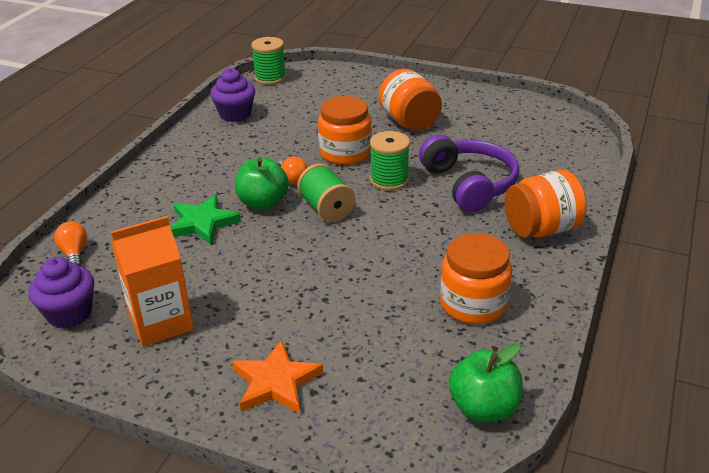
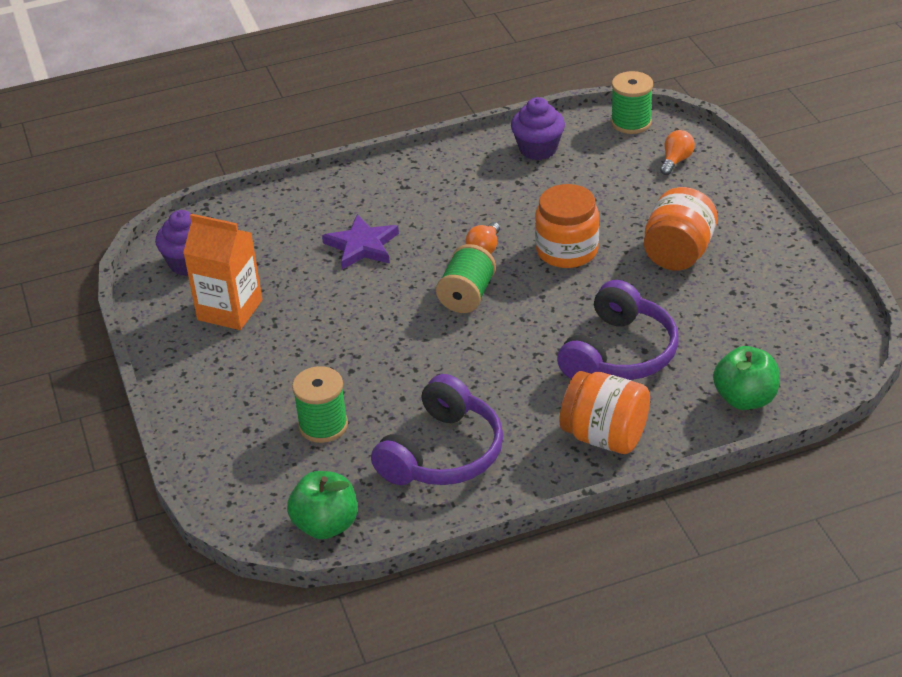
camera: 50 degrees right, 5 degrees up
orange light bulb [54,222,87,266] -> orange light bulb moved to [660,130,695,175]
green star [170,195,241,245] -> purple star [322,214,399,269]
orange star [232,340,323,414] -> none
green apple [235,157,289,210] -> green apple moved to [713,346,780,410]
green spool [370,131,410,191] -> green spool moved to [292,366,348,443]
orange jar [440,233,512,324] -> purple headphones [371,374,503,485]

